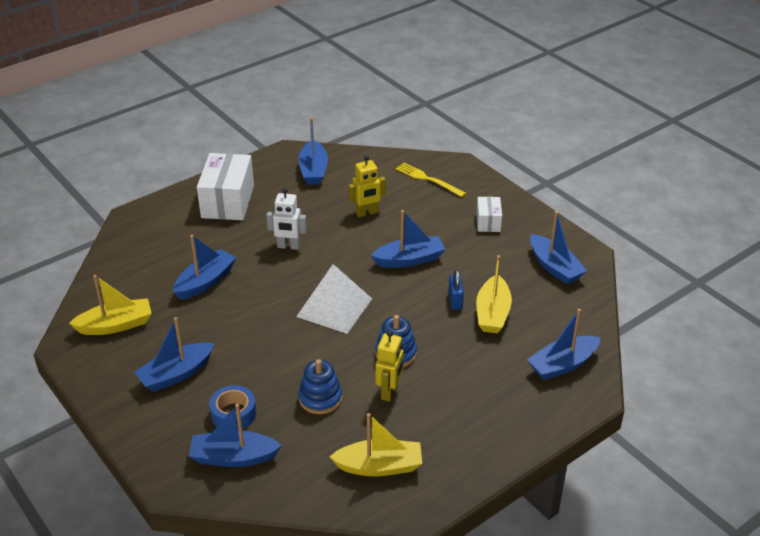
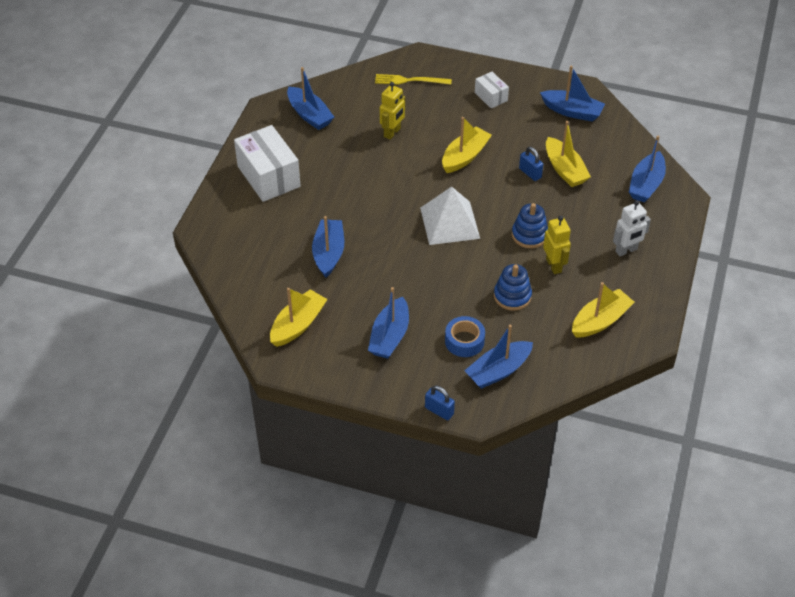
camera: 35 degrees left, 10 degrees up
white robot [266,188,307,250] -> white robot moved to [613,200,651,256]
blue boat [371,210,446,268] -> yellow boat [442,117,492,173]
none -> blue padlock [425,385,455,420]

